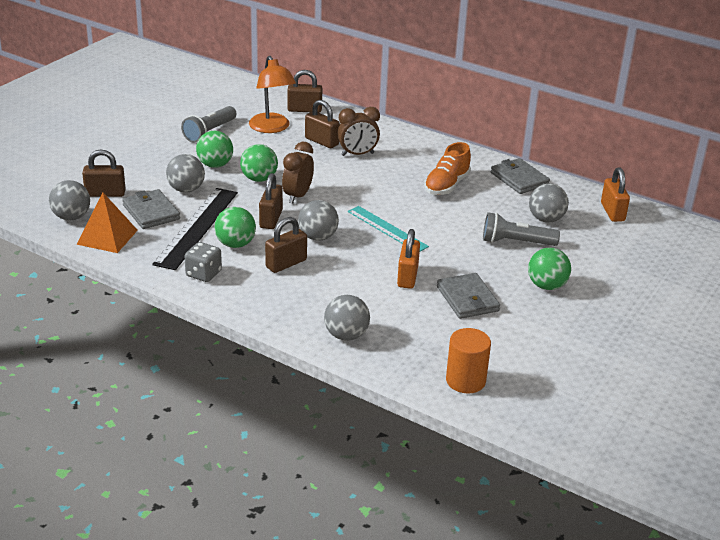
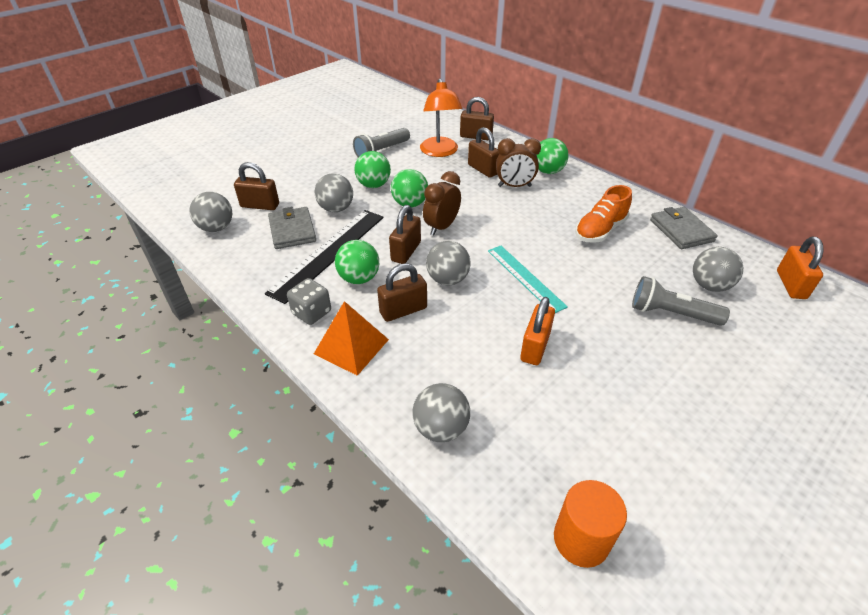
camera: 15 degrees right, 10 degrees up
orange pyramid [77,193,138,253] -> orange pyramid moved to [314,301,389,376]
grey wallet [437,273,500,319] -> none
green ball [528,248,571,290] -> green ball moved to [536,138,569,174]

